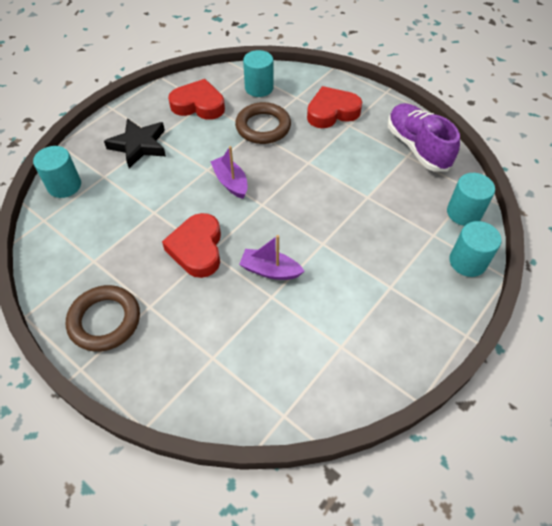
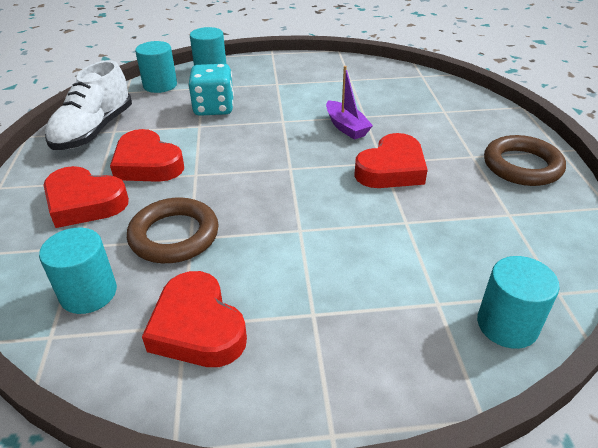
camera: 135 degrees left, 15 degrees down
black star [104,118,166,168] -> none
purple boat [210,146,248,199] -> none
purple shoe [388,103,460,172] -> white shoe [45,60,132,150]
none -> red heart [110,129,184,182]
none -> turquoise dice [188,64,234,116]

